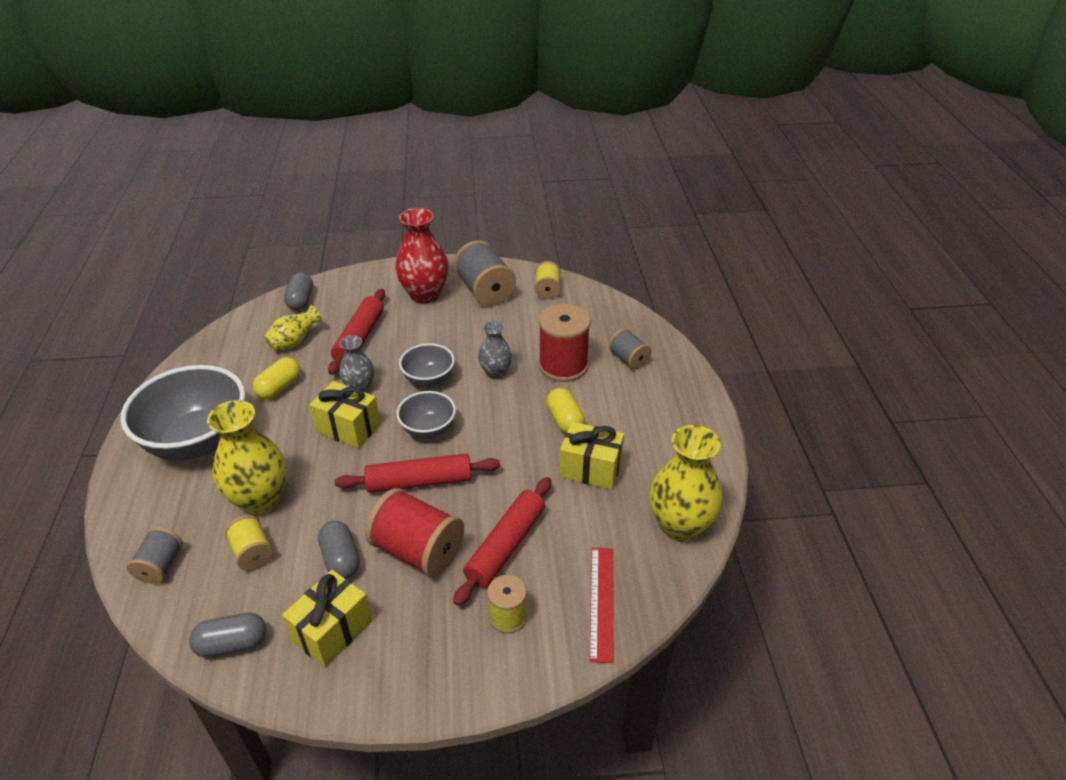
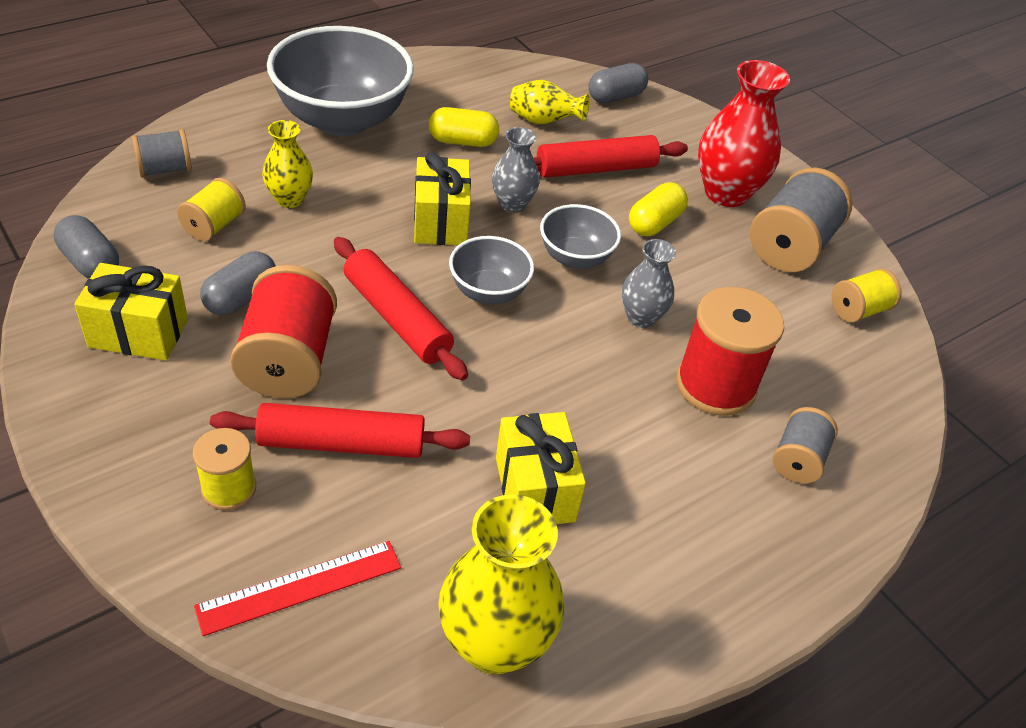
camera: 55 degrees right, 5 degrees up
yellow vase [207,400,287,515] -> yellow vase [262,120,313,208], size x0.58
yellow capsule [546,388,585,433] -> yellow capsule moved to [629,182,688,236]

